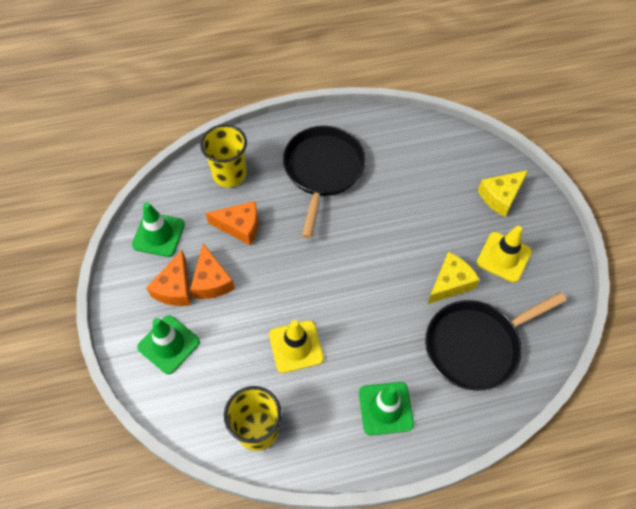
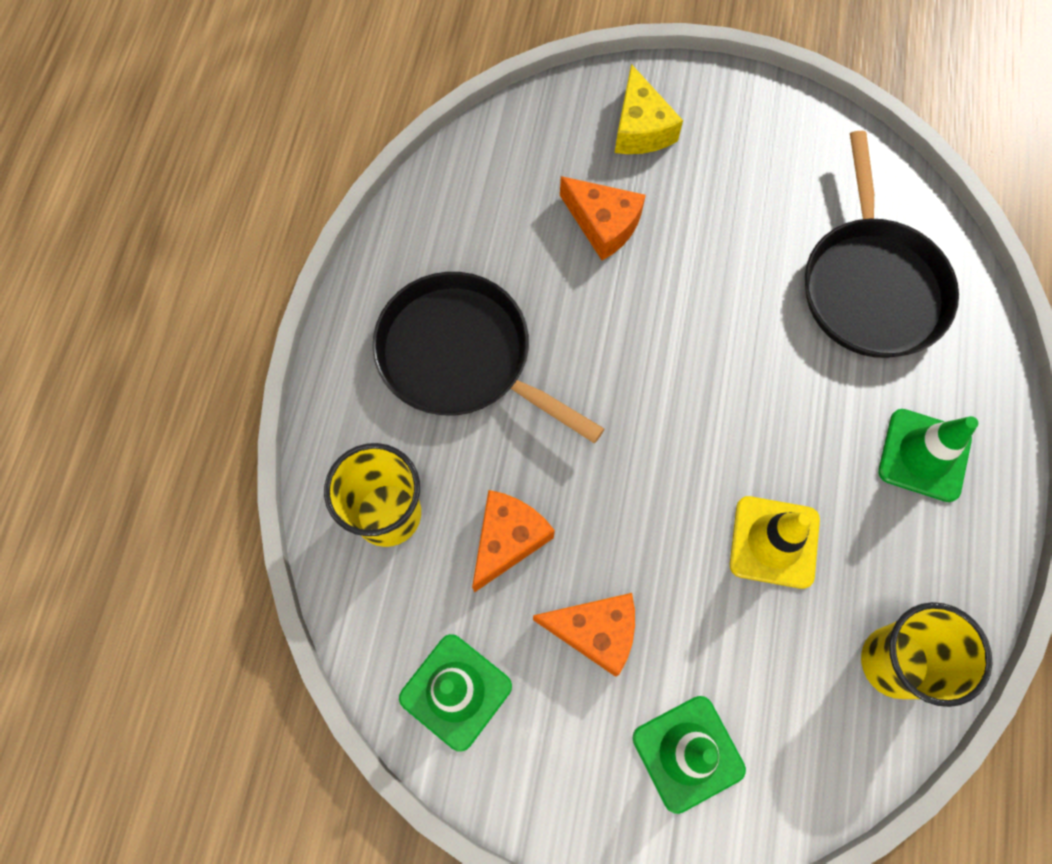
camera: 65 degrees left, 10 degrees up
orange cheese [146,250,191,306] -> orange cheese moved to [560,176,646,260]
yellow cheese [428,252,480,304] -> none
yellow traffic cone [477,226,532,283] -> none

